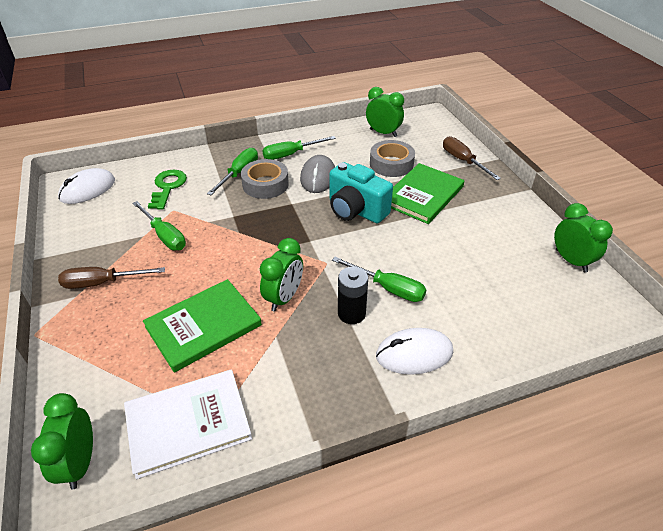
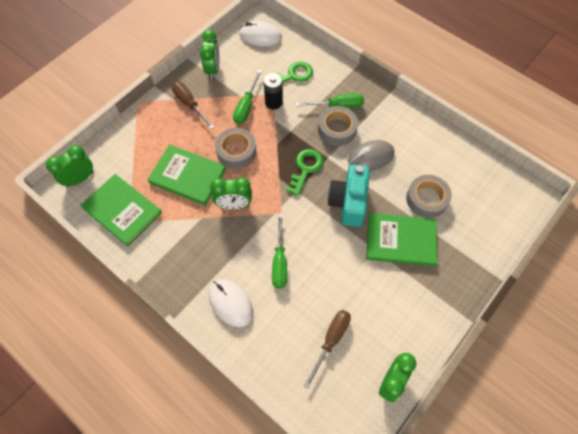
camera: 60 degrees right, 20 degrees up
white book [124,369,252,479] -> green book [80,174,162,246]
green screwdriver [262,136,336,160] -> none
black battery [338,267,368,324] -> black battery moved to [264,73,283,110]
green clock [366,87,404,137] -> green clock moved to [200,30,219,80]
brown screwdriver [443,136,501,180] -> brown screwdriver moved to [304,310,351,388]
none -> grey tape [215,128,256,169]
none -> green key [286,149,323,196]

